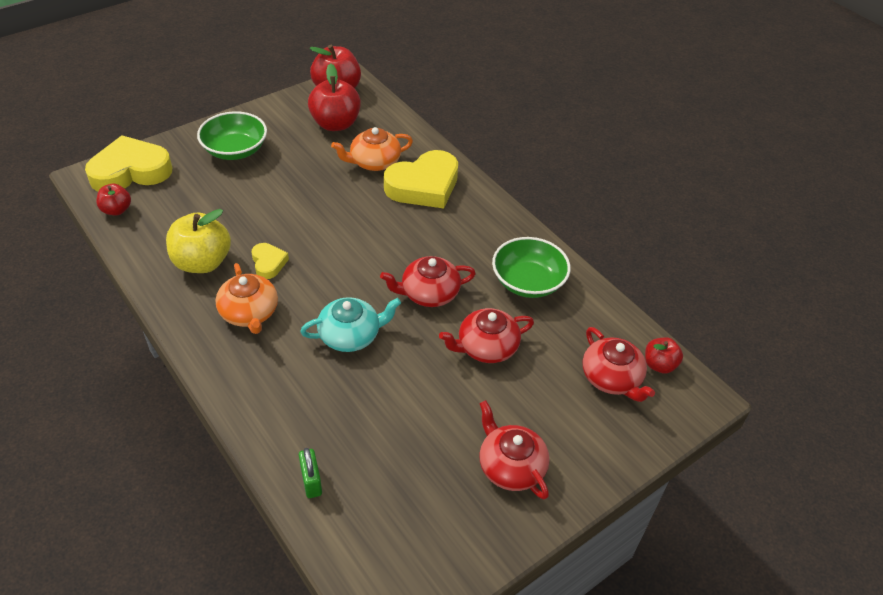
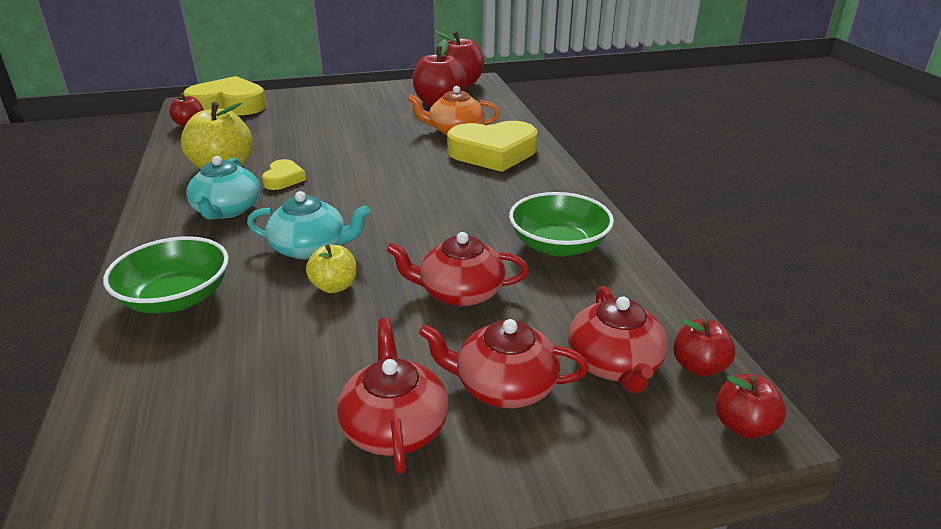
camera: 25 degrees right, 15 degrees down
green bowl [197,111,267,160] -> green bowl moved to [103,236,229,313]
orange teapot [215,263,278,334] -> turquoise teapot [186,156,260,220]
green padlock [299,448,322,498] -> none
red teapot [380,256,476,307] -> red teapot moved to [419,319,589,408]
none -> yellow apple [306,244,357,293]
none -> red apple [715,374,786,439]

